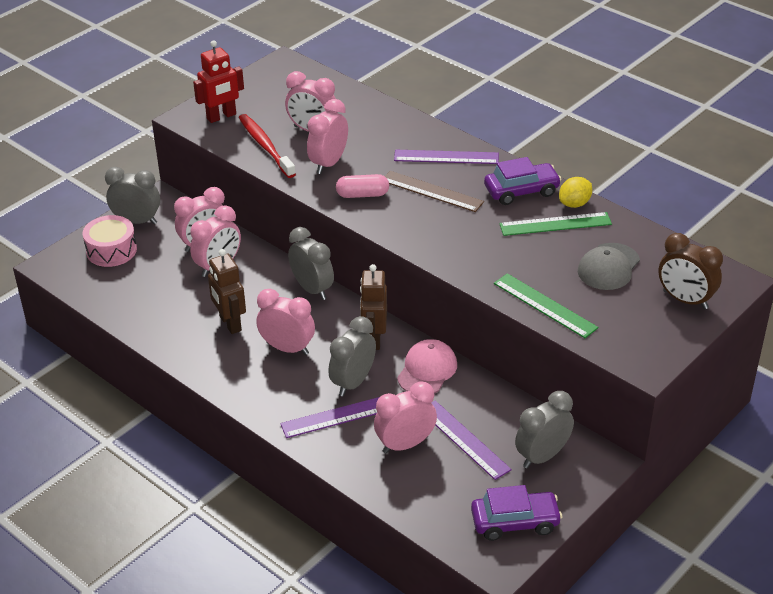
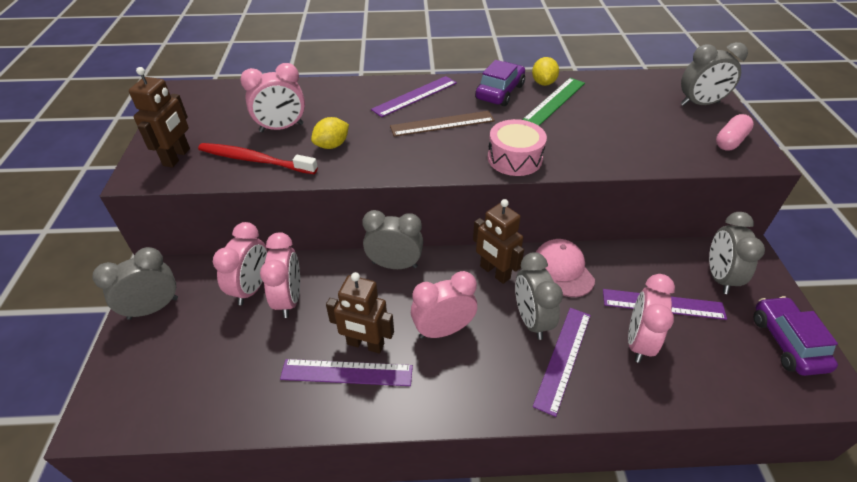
camera: 45 degrees left, 5 degrees up
pink drum [83,215,137,267] -> pink drum moved to [488,119,547,176]
red robot [193,40,244,123] -> brown robot [129,67,190,167]
pink clock [307,99,348,174] -> yellow lemon [311,117,349,149]
pink capsule [336,174,389,198] -> pink capsule moved to [716,114,754,150]
purple car [471,485,562,541] -> purple car turned 45 degrees counterclockwise [754,296,838,376]
green ruler [494,273,598,338] -> none
grey cap [578,243,640,290] -> none
brown clock [658,233,723,309] -> grey clock [681,42,748,106]
none -> purple ruler [280,359,413,386]

